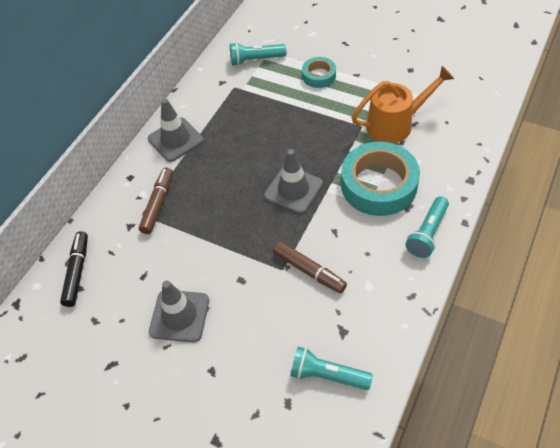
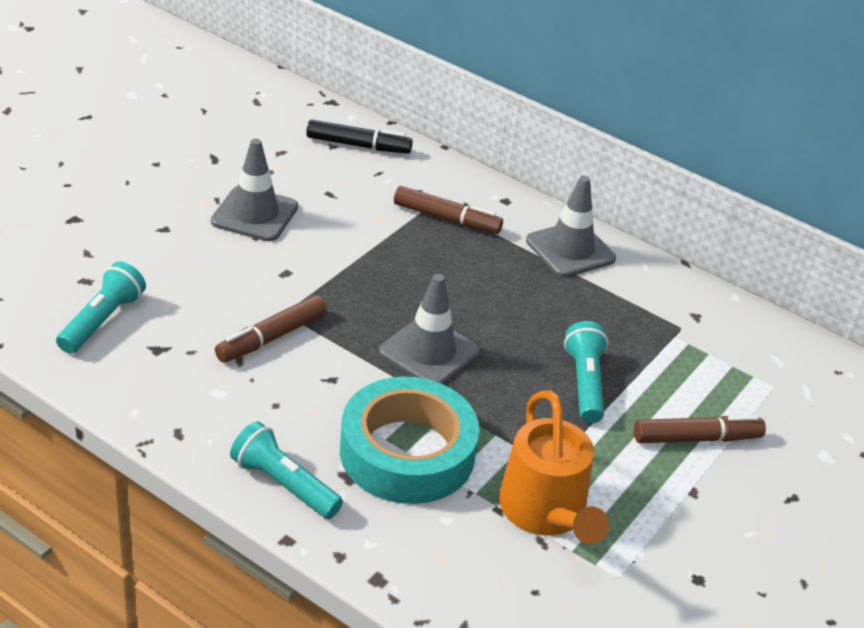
camera: 90 degrees right, 15 degrees down
turquoise flashlight [230,42,286,66] -> turquoise flashlight moved to [564,321,608,423]
turquoise tape [302,57,336,88] -> brown marker [634,415,766,443]

